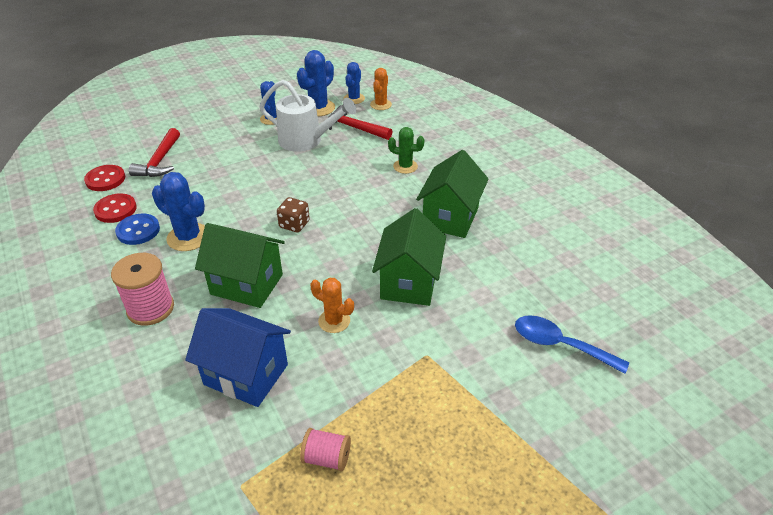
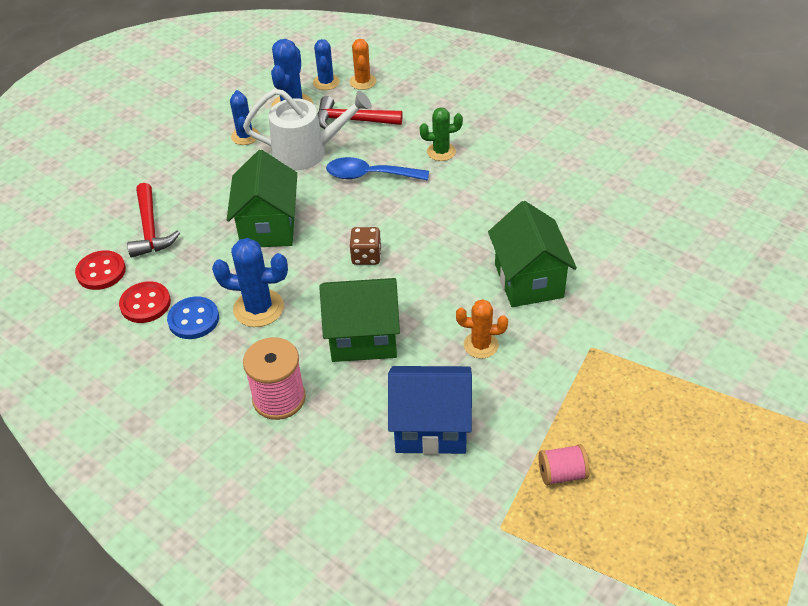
camera: 20 degrees left, 5 degrees up
green house [416,150,489,238] -> green house moved to [227,150,297,247]
blue spoon [515,315,629,374] -> blue spoon moved to [326,157,429,181]

